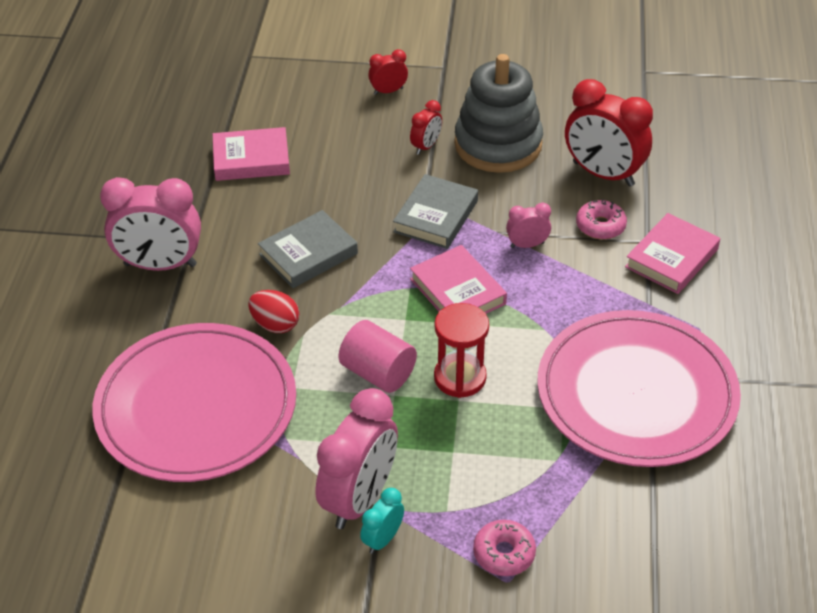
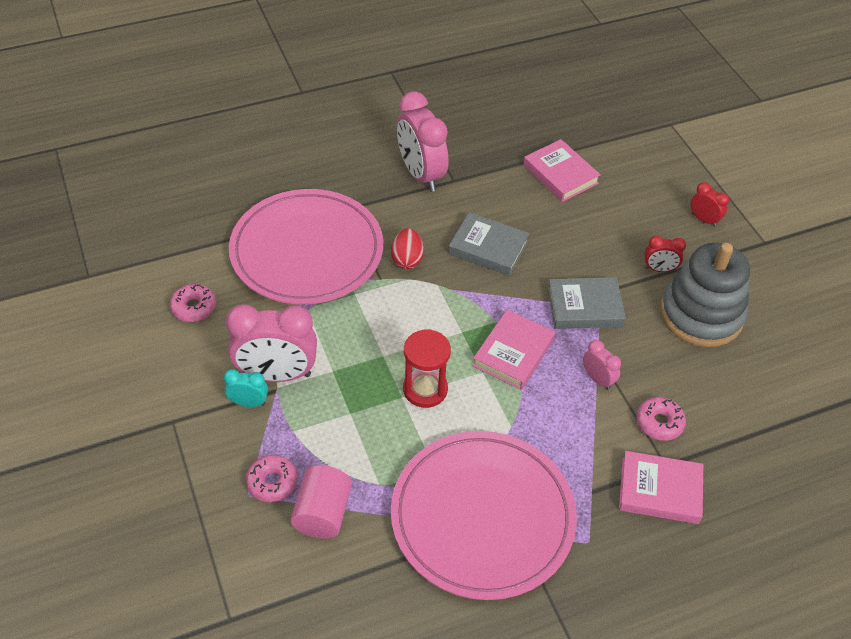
camera: 60 degrees right, 5 degrees up
pink cylinder [338,320,417,393] -> pink cylinder moved to [291,465,352,539]
red clock [565,79,653,187] -> none
none -> pink donut [170,284,216,322]

